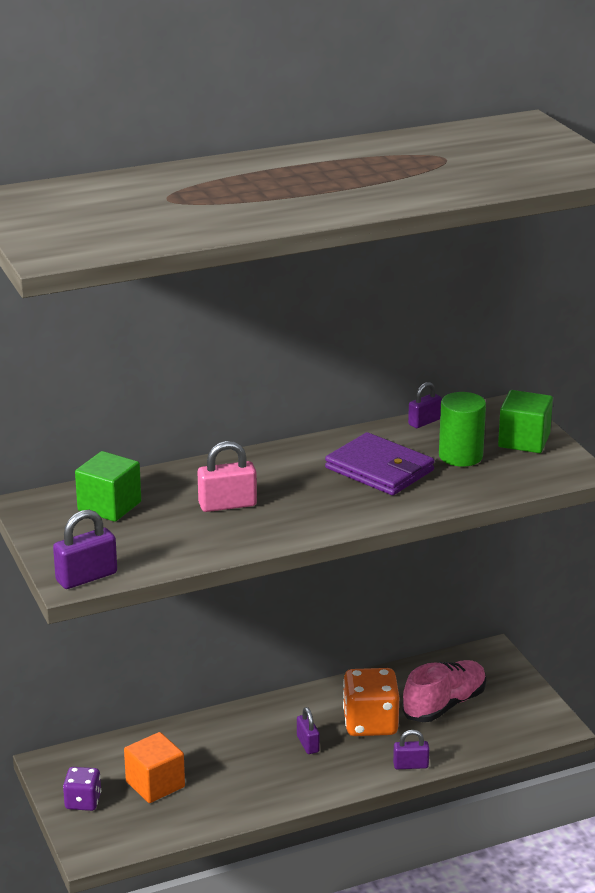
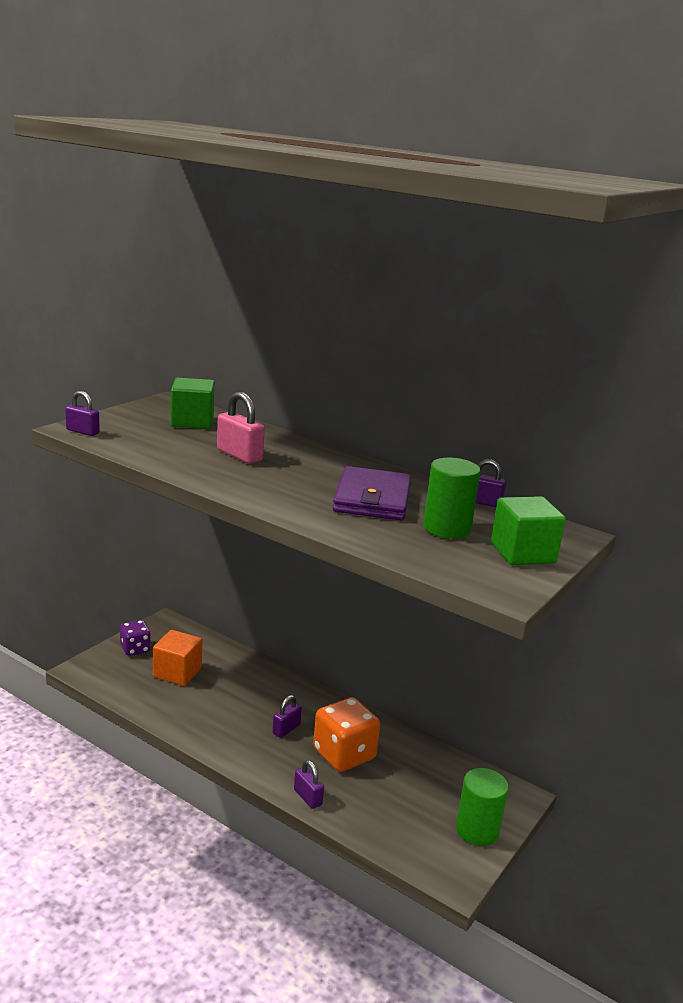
camera: 55 degrees right, 5 degrees down
purple padlock [53,510,117,589] -> purple padlock [65,391,100,436], size x0.66
pink shoe [402,660,486,722] -> none
none -> green cylinder [456,768,509,846]

